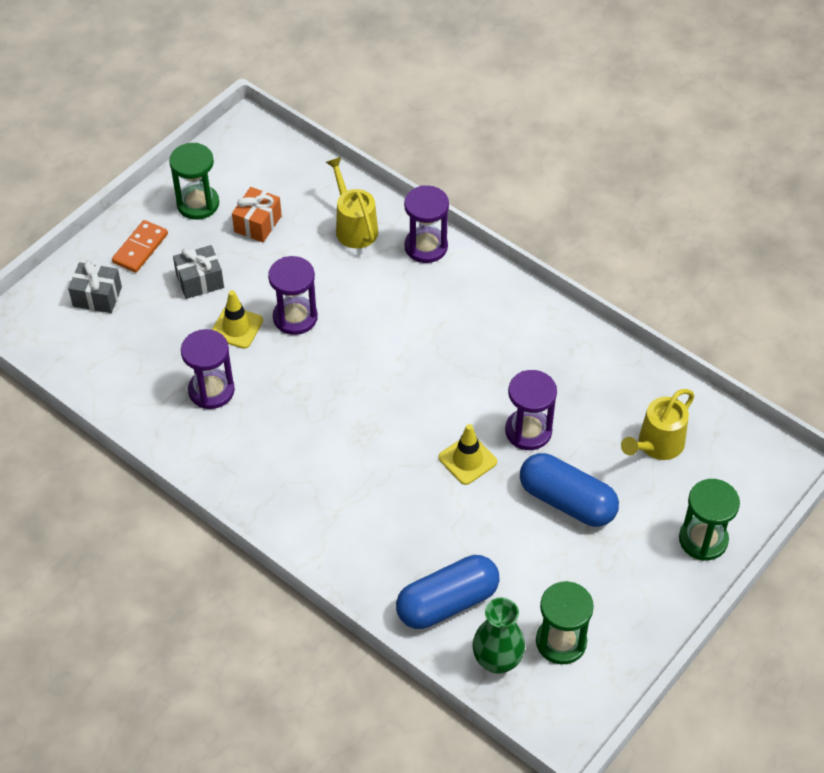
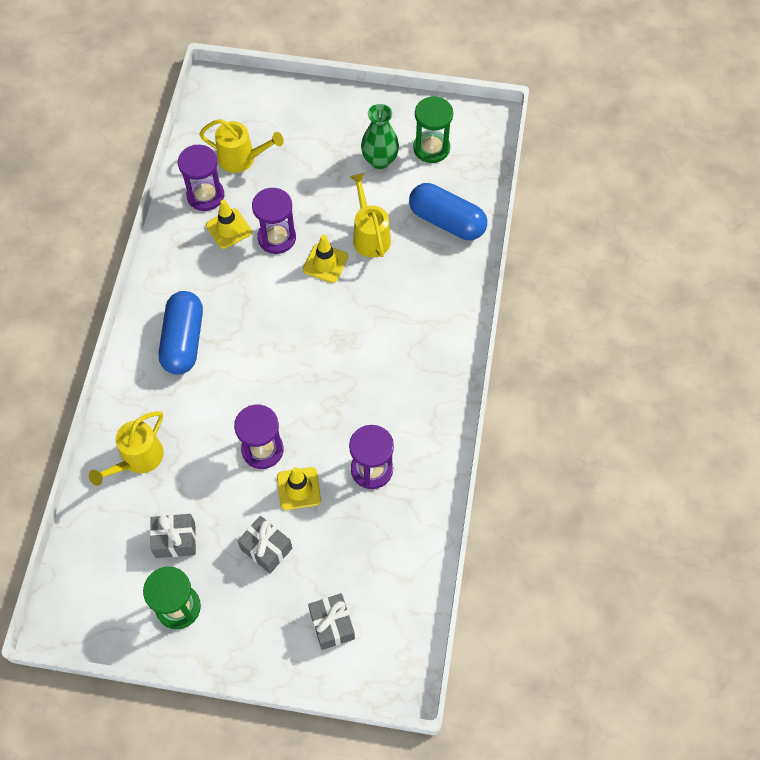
camera: 120 degrees left, 10 degrees up
orange domino [112,220,168,273] -> none
orange gift [232,187,282,242] -> grey gift [150,514,196,558]
purple hourglass [404,185,449,263] -> purple hourglass moved to [178,145,224,211]
green vase [472,597,525,674] -> green vase moved to [361,104,399,170]
blue capsule [520,453,619,527] -> blue capsule moved to [159,291,203,374]
green hourglass [679,479,740,561] -> none
none -> yellow traffic cone [206,200,252,249]
none -> yellow watering can [350,173,391,258]

